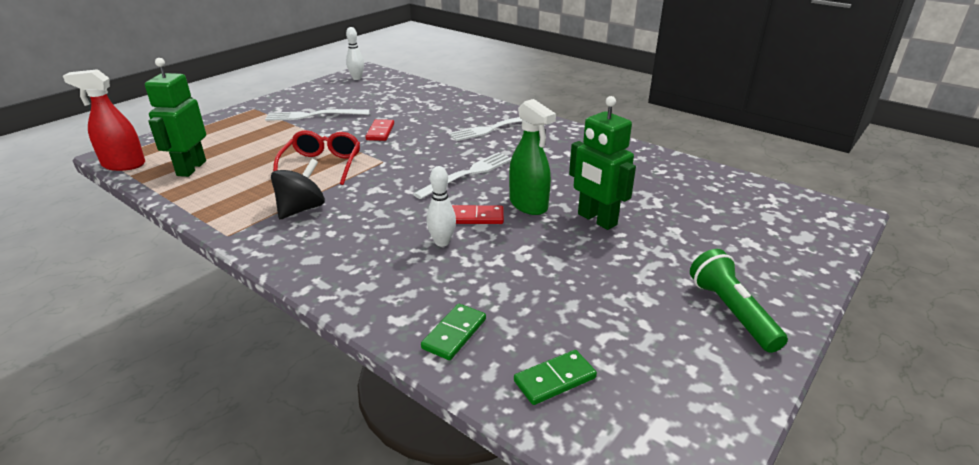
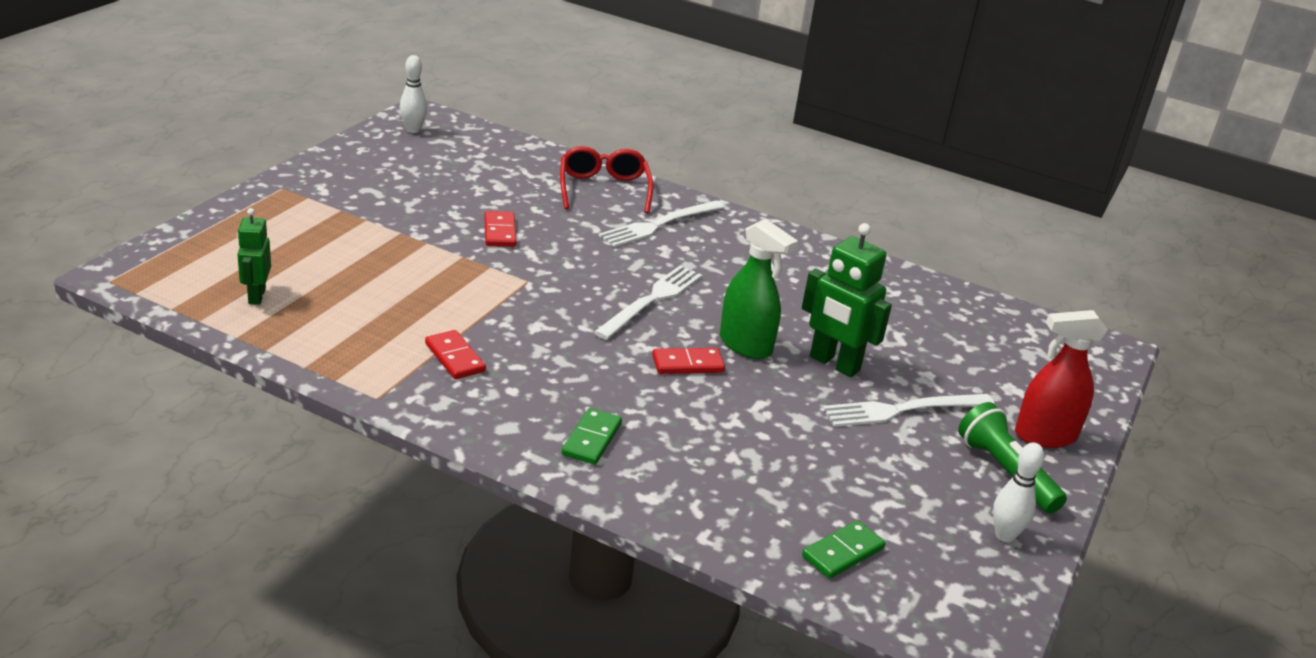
camera: 15 degrees left, 0 degrees up
red spray bottle [63,69,145,171] -> red spray bottle moved to [1015,310,1108,448]
green robot [145,58,206,177] -> green robot [237,208,271,305], size x0.62
white fork [265,109,370,121] -> white fork moved to [823,394,994,427]
black spinning top [271,159,325,219] -> red domino [425,330,486,379]
red glasses [273,130,360,185] -> red glasses moved to [560,146,653,213]
green domino [421,304,486,360] -> green domino moved to [562,408,622,465]
white bowling pin [426,166,456,247] -> white bowling pin moved to [993,443,1044,542]

